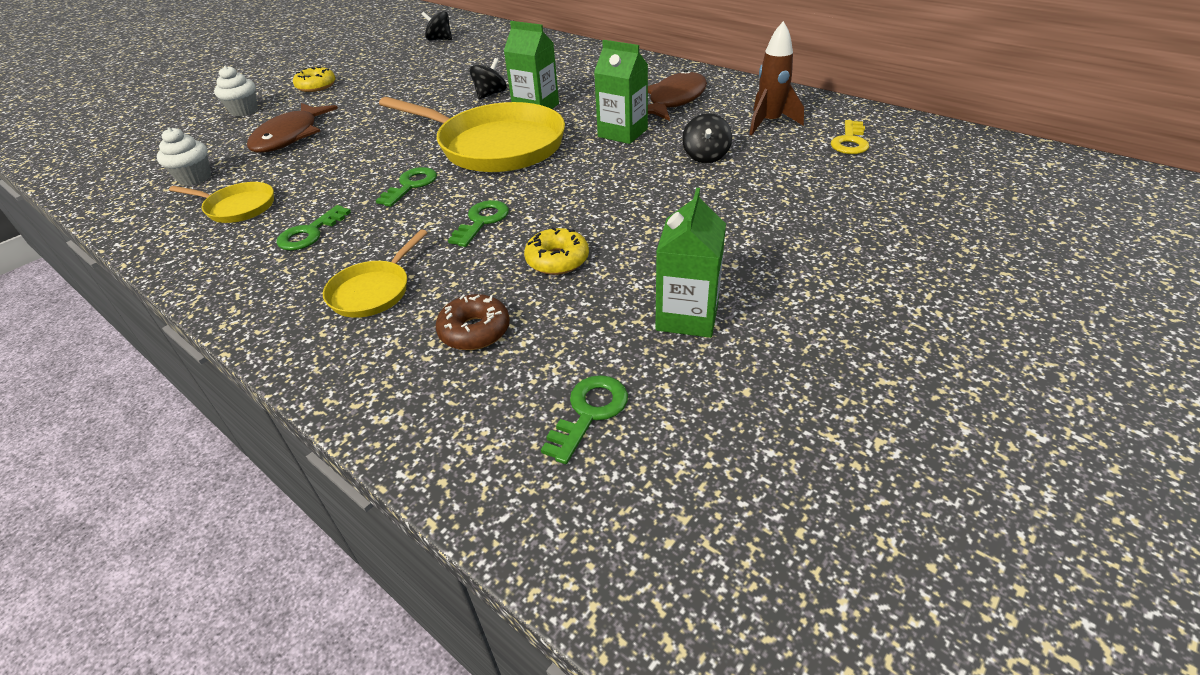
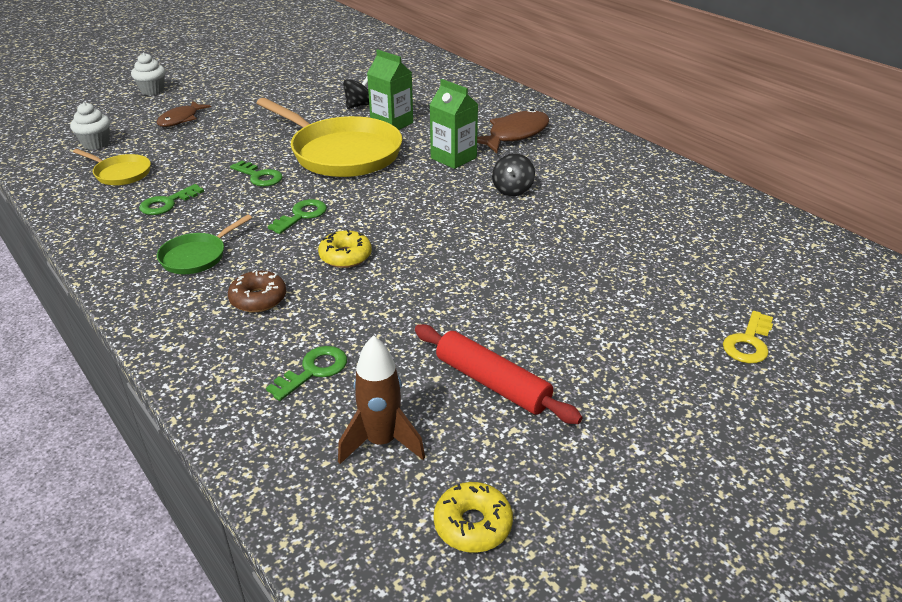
camera: 10 degrees right, 5 degrees down
brown fish [247,103,338,153] -> brown fish [157,101,211,127], size x0.65
yellow donut [293,66,336,92] -> yellow donut moved to [434,482,513,553]
yellow pan [323,230,428,318] -> green pan [157,215,252,274]
green key [376,167,437,207] -> green key turned 90 degrees clockwise [230,161,283,187]
black spinning top [421,11,452,40] -> none
green carton [655,188,726,338] -> none
brown rocket [749,21,804,135] -> brown rocket moved to [338,335,425,464]
yellow key [831,120,869,154] -> yellow key moved to [723,311,773,363]
none -> red rolling pin [415,324,583,424]

